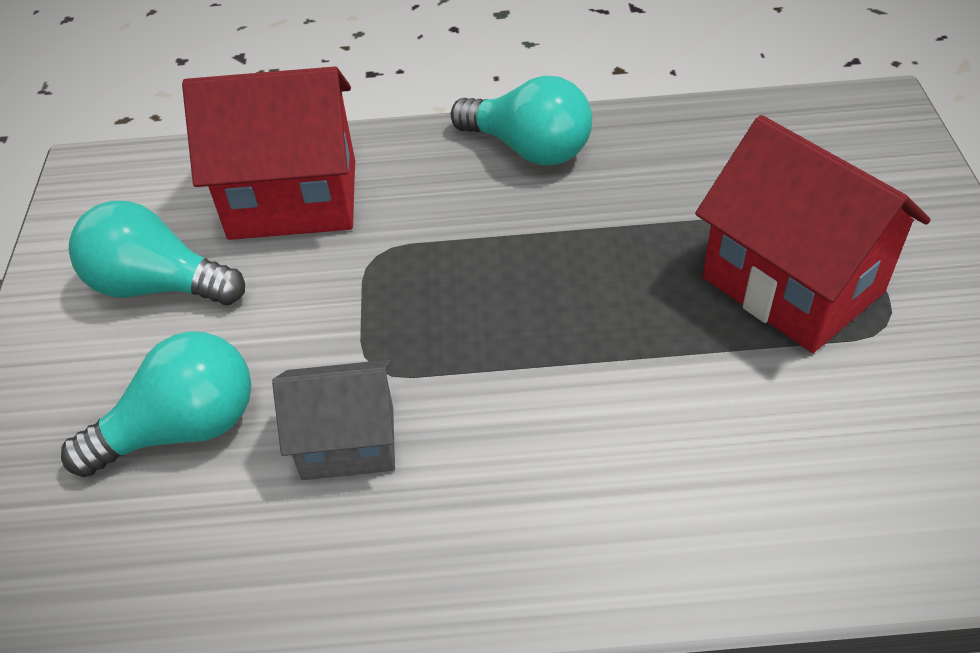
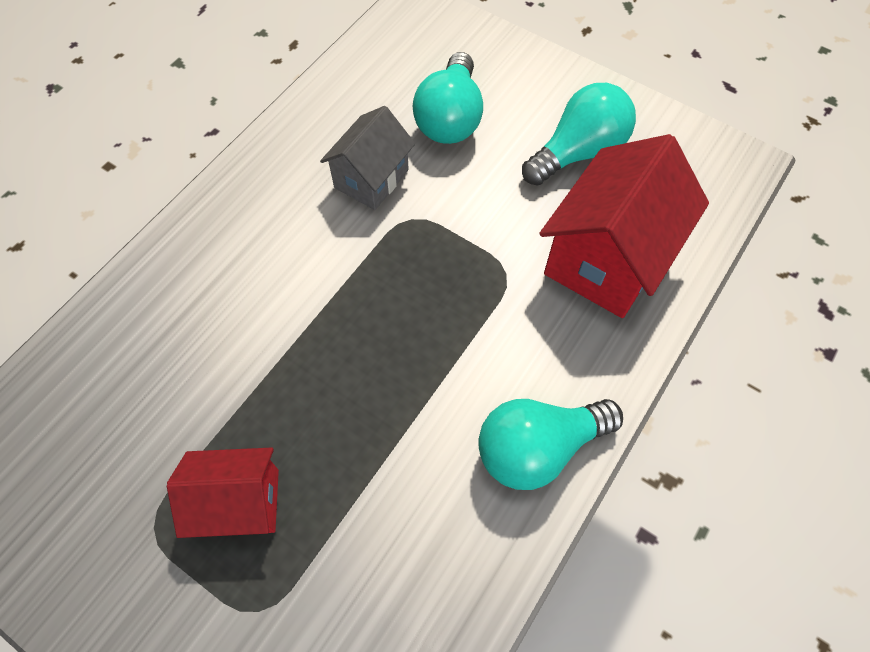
camera: 125 degrees right, 15 degrees up
red house [695,115,931,353] -> red house [167,447,279,538], size x0.60

